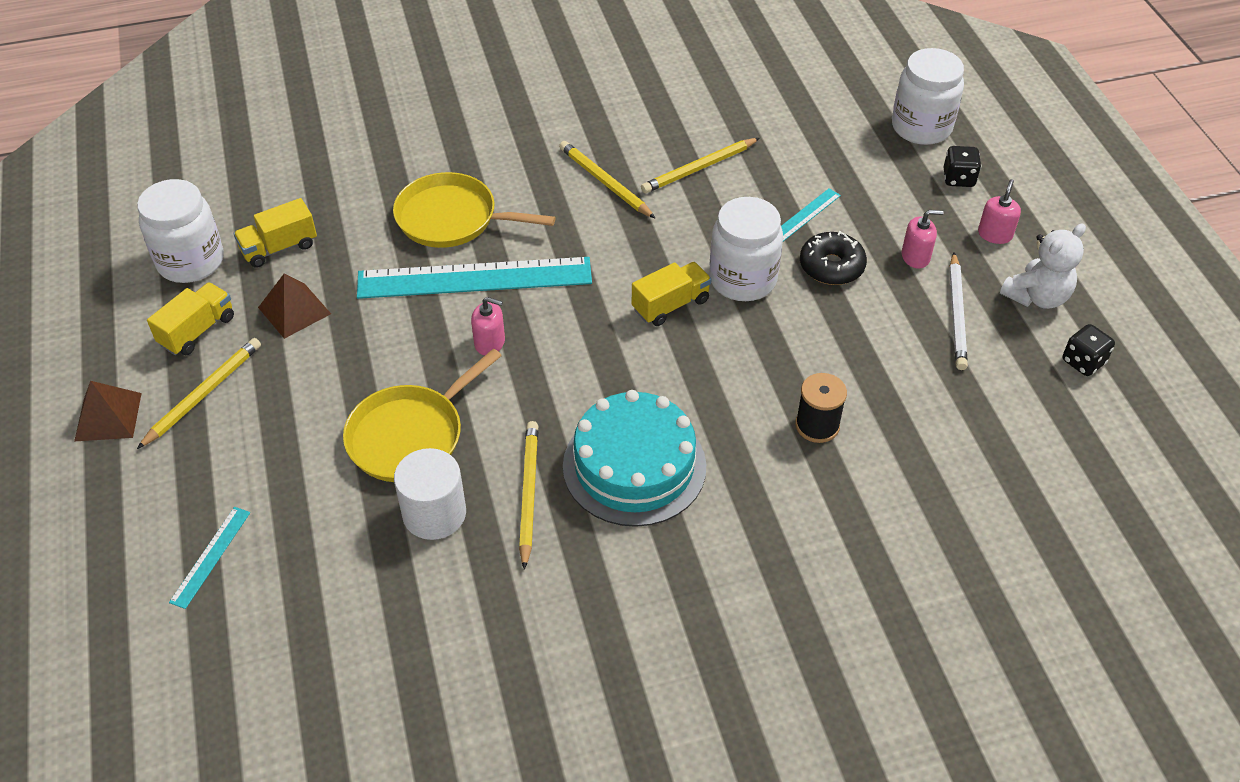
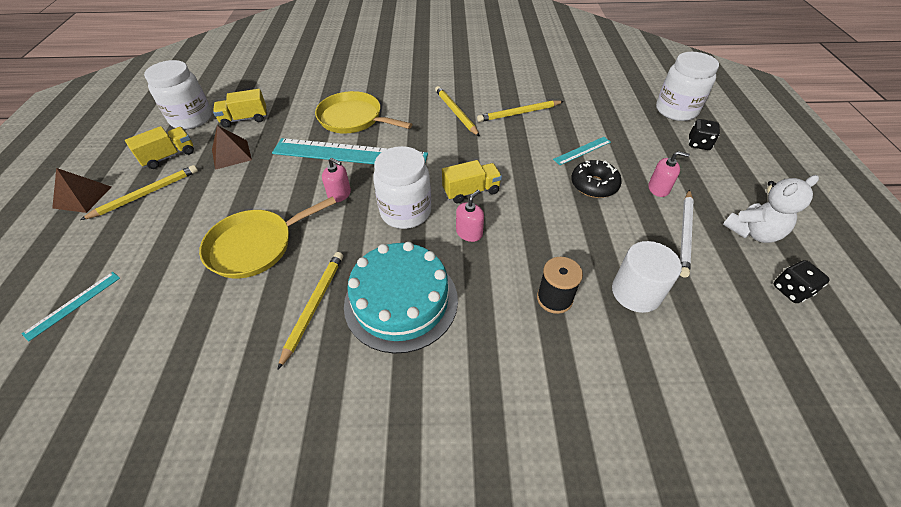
camera: 15 degrees right, 0 degrees up
white cylinder [394,448,466,540] -> white cylinder moved to [612,241,682,313]
white jar [709,197,783,301] -> white jar moved to [373,146,431,229]
pink soap dispenser [978,179,1021,244] -> pink soap dispenser moved to [456,190,484,242]

